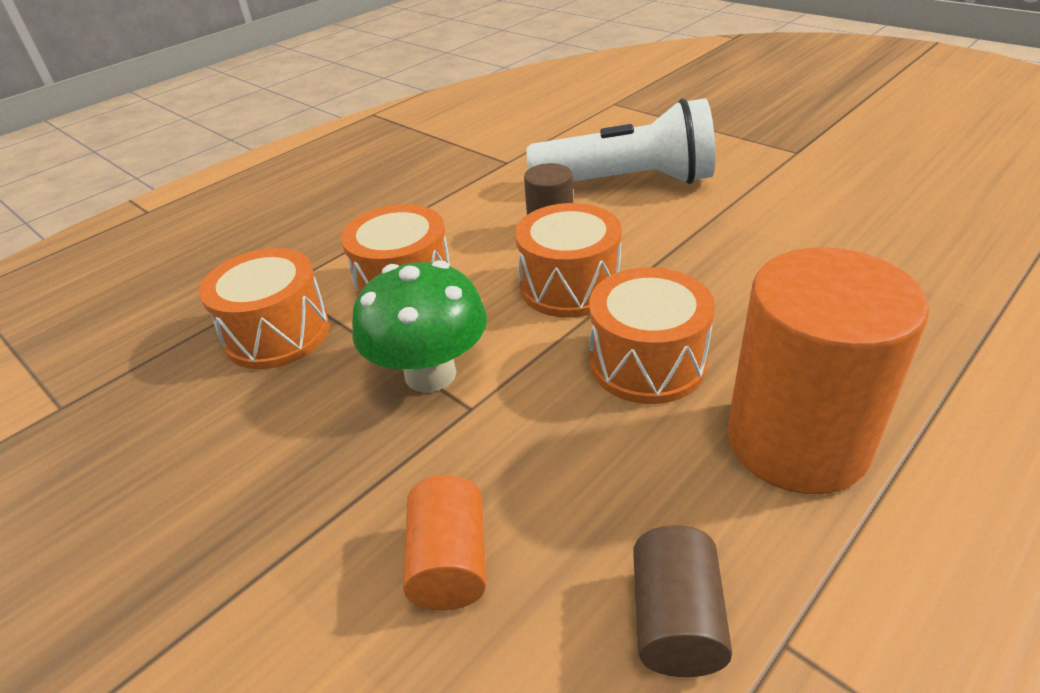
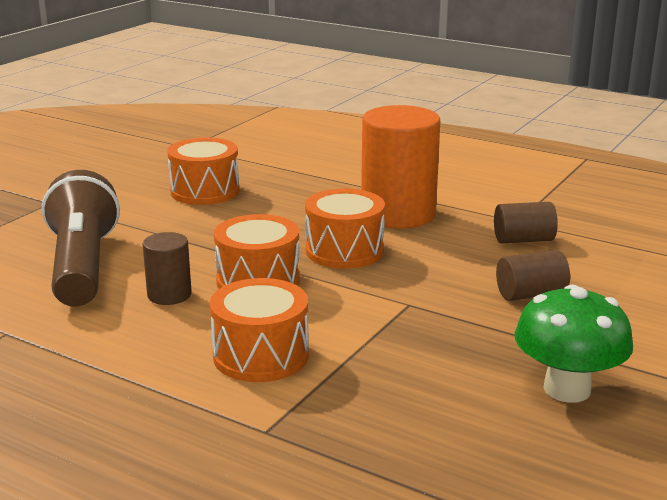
camera: 105 degrees left, 15 degrees down
orange drum [199,248,330,369] -> orange drum moved to [167,137,240,205]
green mushroom [352,260,487,392] -> green mushroom moved to [514,284,633,403]
orange cylinder [403,475,487,610] -> brown cylinder [496,250,570,301]
white flashlight [526,98,715,184] -> brown flashlight [42,170,120,307]

